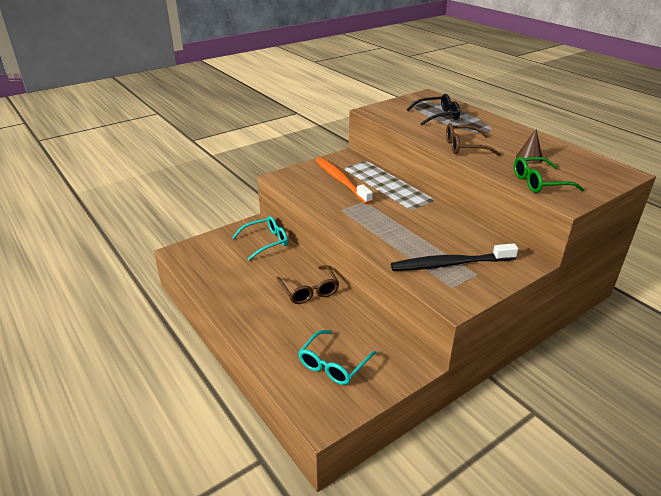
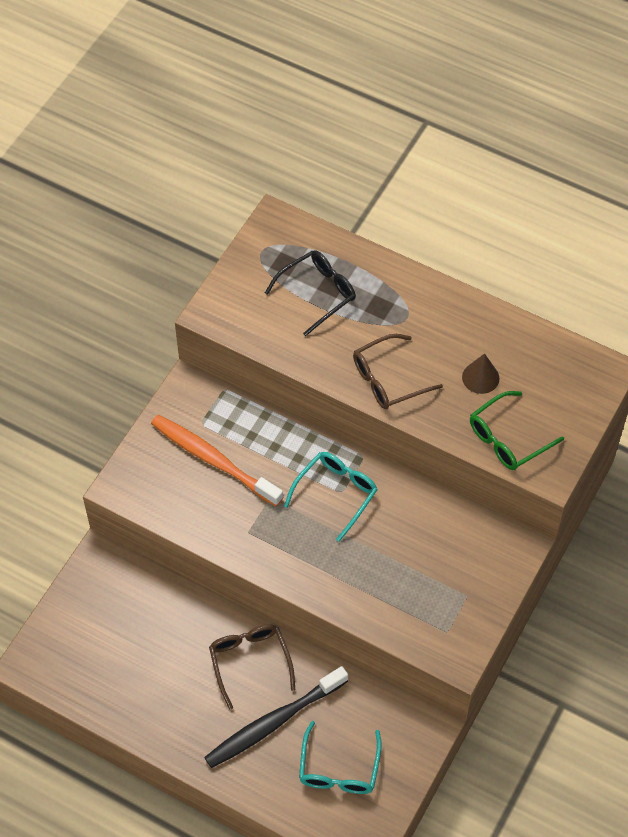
camera: 25 degrees left, 25 degrees up
turquoise glasses [232,216,288,261] -> turquoise glasses moved to [284,452,378,542]
brown glasses [276,265,339,304] -> brown glasses turned 150 degrees counterclockwise [209,624,295,710]
black toothbrush [391,243,518,271] -> black toothbrush moved to [204,666,348,768]

